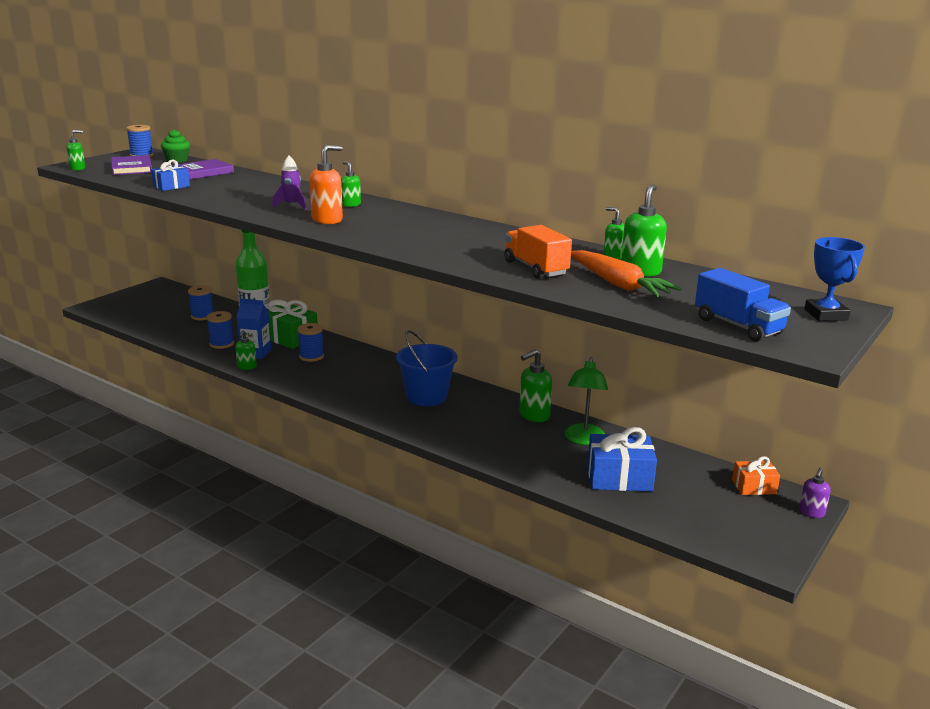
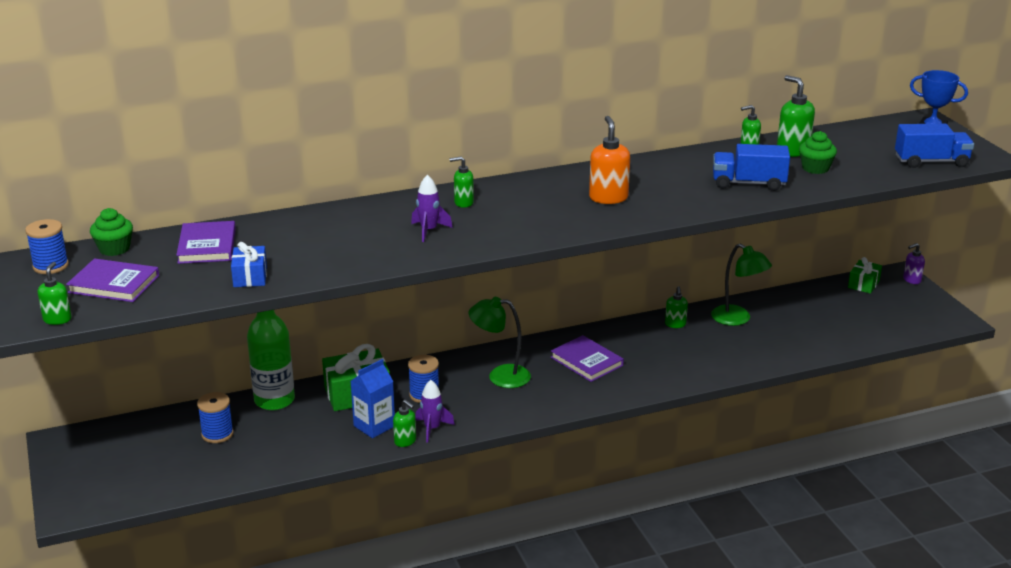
camera: 55 degrees left, 5 degrees up
blue spool [206,311,234,349] -> none
orange soap dispenser [310,145,343,224] -> orange soap dispenser moved to [589,116,630,204]
blue bucket [396,330,457,406] -> purple book [551,335,624,382]
orange truck [504,225,572,279] -> blue truck [713,144,790,191]
green soap dispenser [519,349,552,422] -> green soap dispenser [665,286,688,328], size x0.61
orange carrot [571,250,682,297] -> green cupcake [799,131,837,174]
blue gift [587,427,657,492] -> none
orange gift [732,456,780,495] -> green gift [848,257,882,294]
purple soap dispenser [799,468,831,518] -> purple soap dispenser turned 90 degrees clockwise [903,243,925,284]
none -> purple rocket [415,380,455,443]
none -> green lamp [468,297,531,388]

